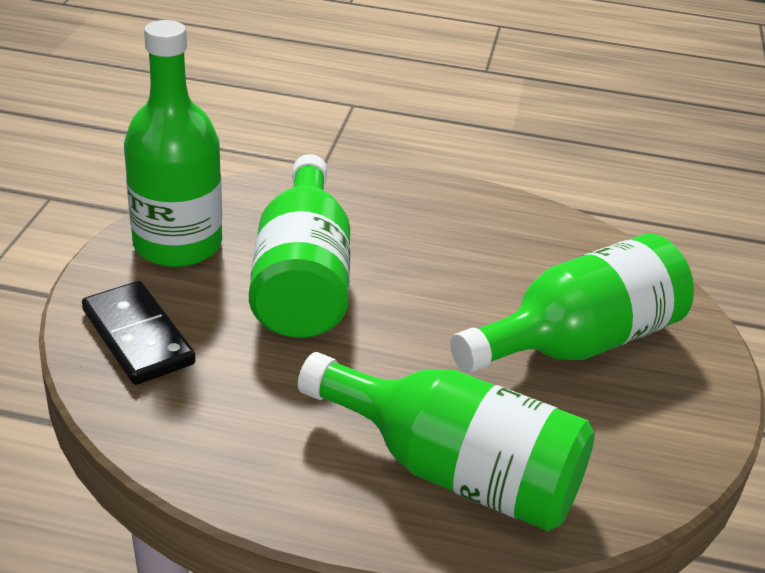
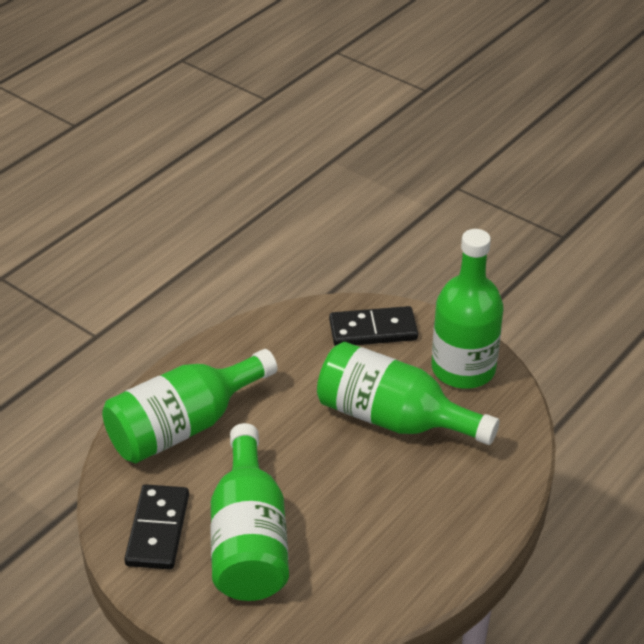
camera: 120 degrees right, 5 degrees up
none -> black domino [124,484,189,569]

